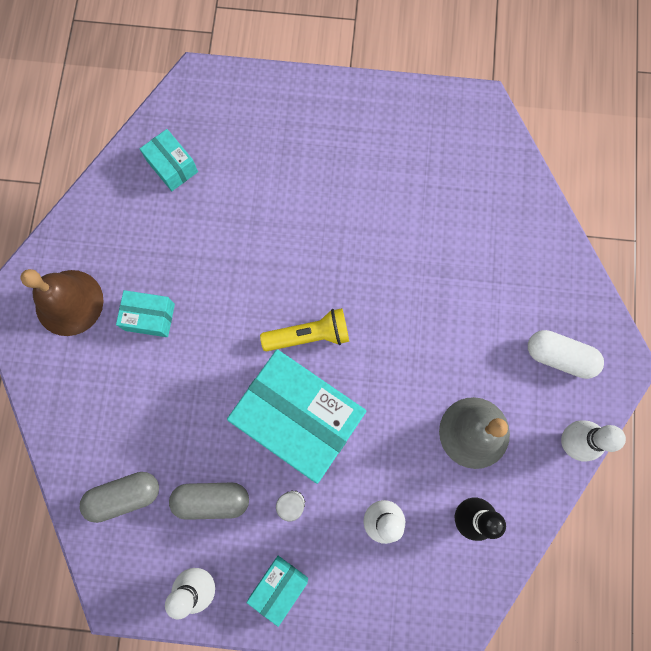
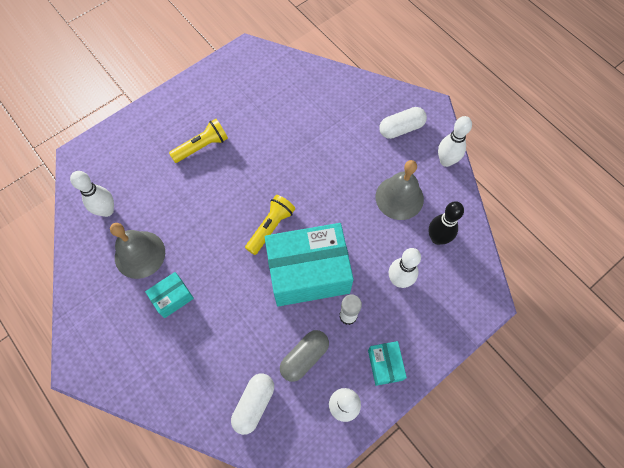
camera: 45 degrees left, 10 degrees down
brown bell [20,269,103,336] -> none
grey capsule [80,472,159,523] -> white capsule [231,373,274,435]
turquoise box [140,129,198,191] -> white bowling pin [70,171,114,217]
none -> grey bell [110,223,165,279]
none -> yellow flashlight [169,119,228,163]

